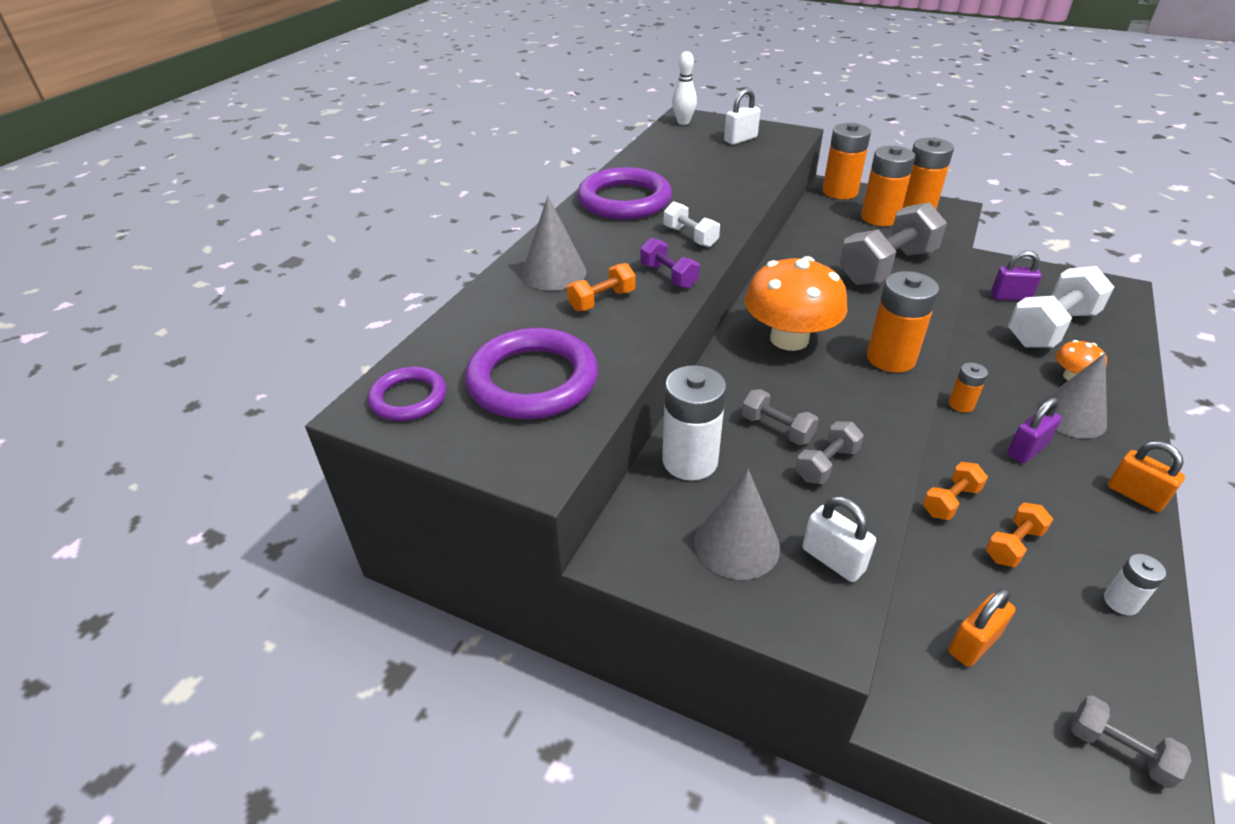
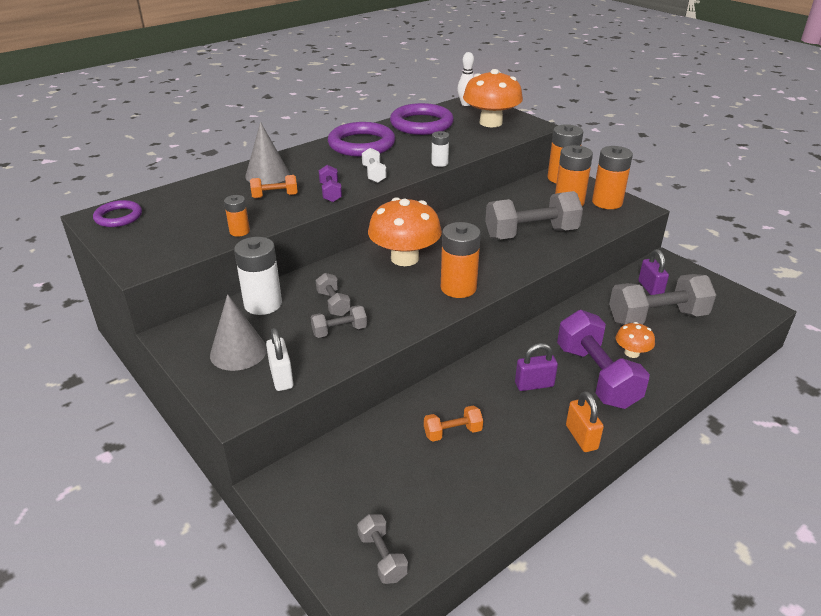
camera: 25 degrees right, 5 degrees down
purple ring [465,328,598,419] -> purple ring moved to [390,103,454,135]
white padlock [724,89,760,145] -> orange mushroom [463,69,523,127]
orange dumbbell [923,462,988,520] -> none
orange padlock [948,588,1015,667] -> none
orange battery [949,362,988,412] -> orange battery moved to [224,195,250,237]
purple padlock [991,251,1042,301] -> purple padlock turned 45 degrees clockwise [638,249,669,295]
white dumbbell [1008,266,1114,348] -> grey dumbbell [609,274,716,325]
grey cone [1038,353,1107,439] -> purple dumbbell [557,310,650,409]
white battery [1104,554,1166,615] -> white battery moved to [431,131,449,167]

